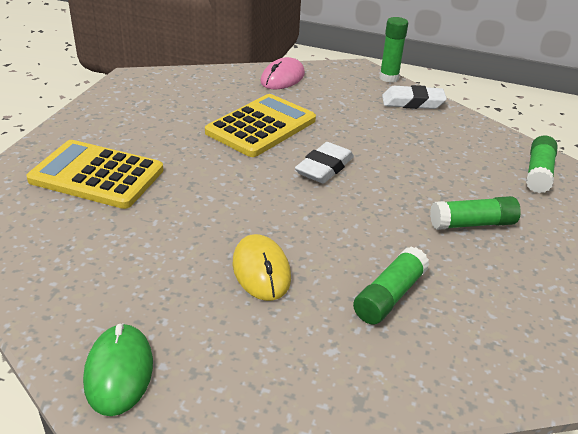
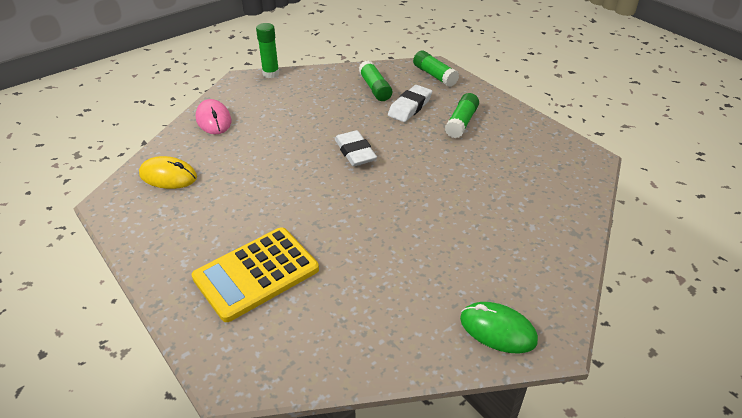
camera: 55 degrees left, 5 degrees up
yellow calculator [205,94,316,157] -> none
yellow mouse [233,234,291,301] -> yellow mouse moved to [139,156,197,189]
green glue stick [353,246,430,325] -> green glue stick moved to [358,60,392,101]
white eraser [382,85,447,109] -> white eraser moved to [388,85,432,122]

